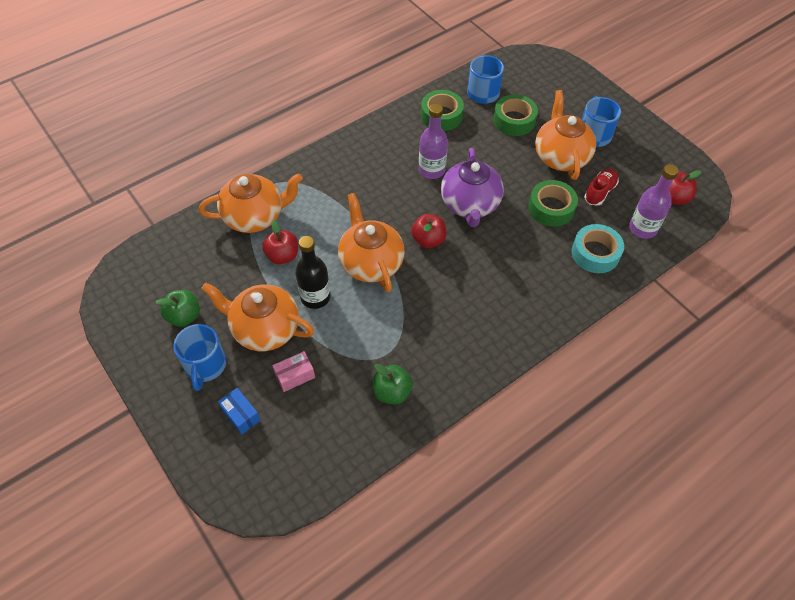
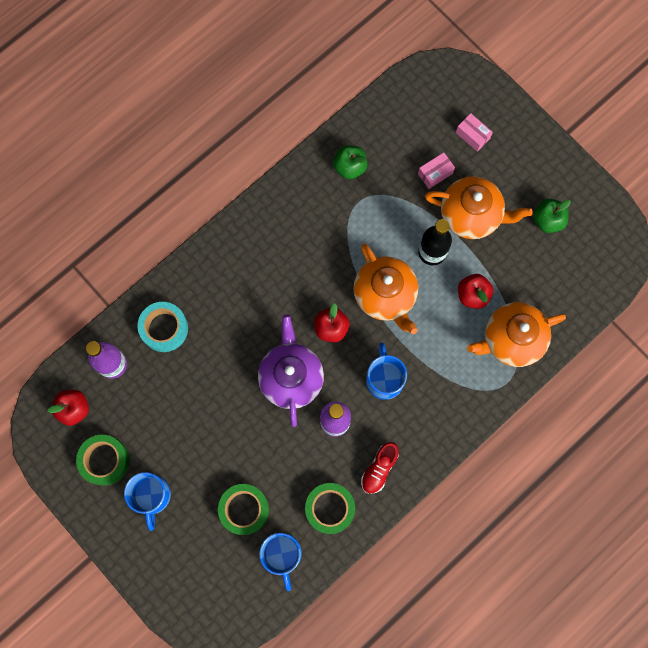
camera: 175 degrees right, 20 degrees up
blue mug [174,324,226,391] -> blue mug moved to [366,343,407,400]
blue box [218,388,261,435] -> pink box [456,113,493,152]
green tape [528,180,578,227] -> green tape moved to [76,435,129,486]
orange teapot [535,90,596,180] -> none
red shoe [584,168,619,206] -> red shoe moved to [361,442,399,494]

